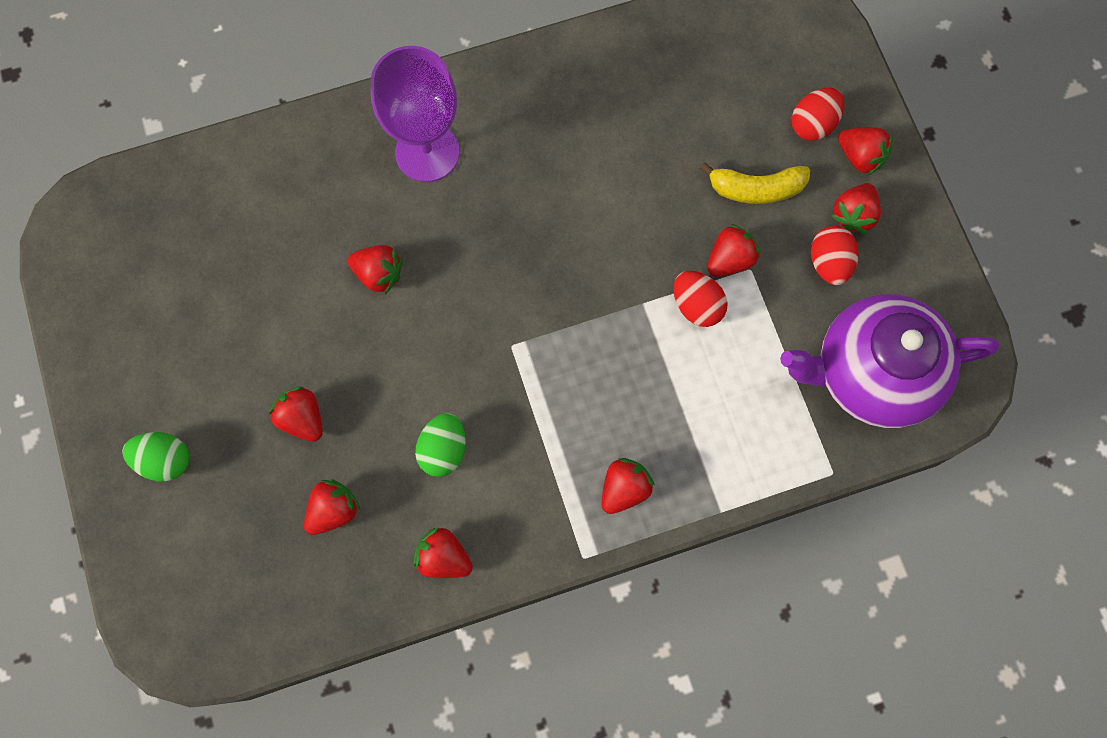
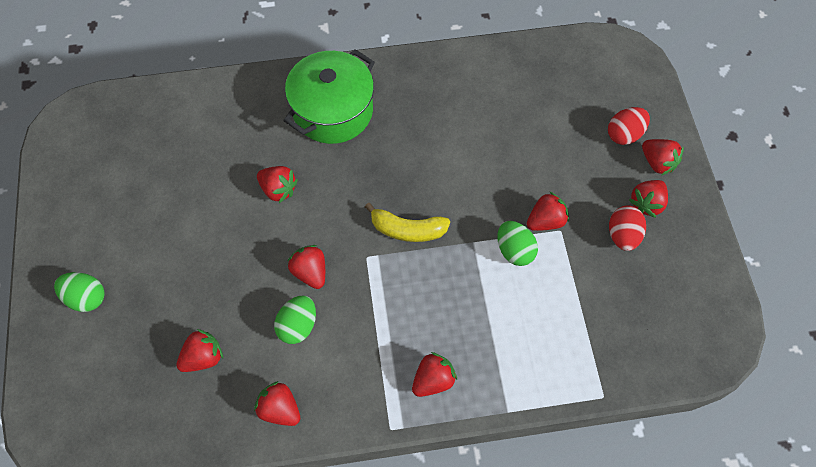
camera: 10 degrees right, 10 degrees down
red strawberry [269,387,323,442] -> red strawberry moved to [288,245,325,289]
purple goblet [371,46,459,182] -> green pot [283,49,375,144]
red egg [673,271,728,327] -> green egg [497,221,538,266]
yellow banana [700,162,810,204] -> yellow banana moved to [365,202,450,242]
purple teapot [780,294,999,428] -> none

